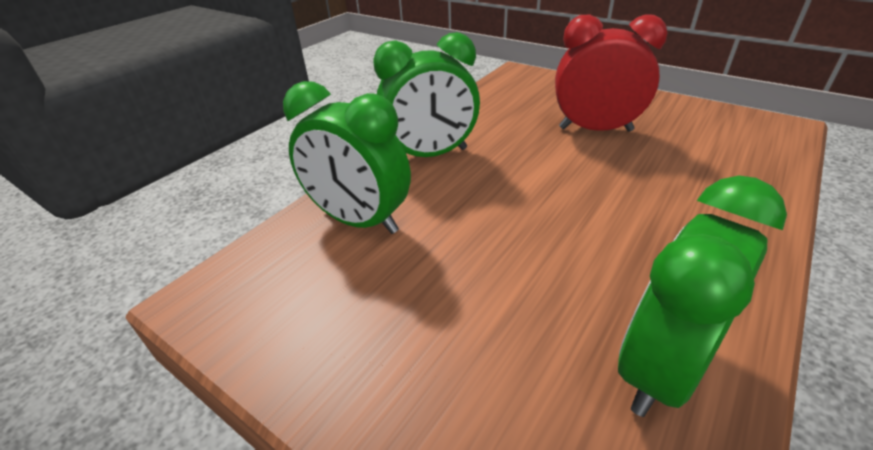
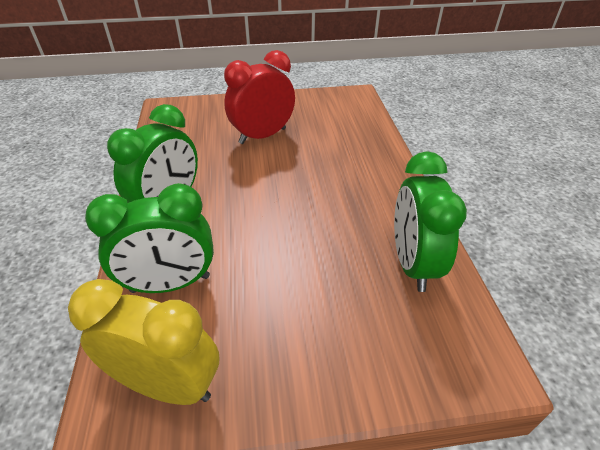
camera: 45 degrees left, 5 degrees up
none -> yellow clock [68,279,219,405]

